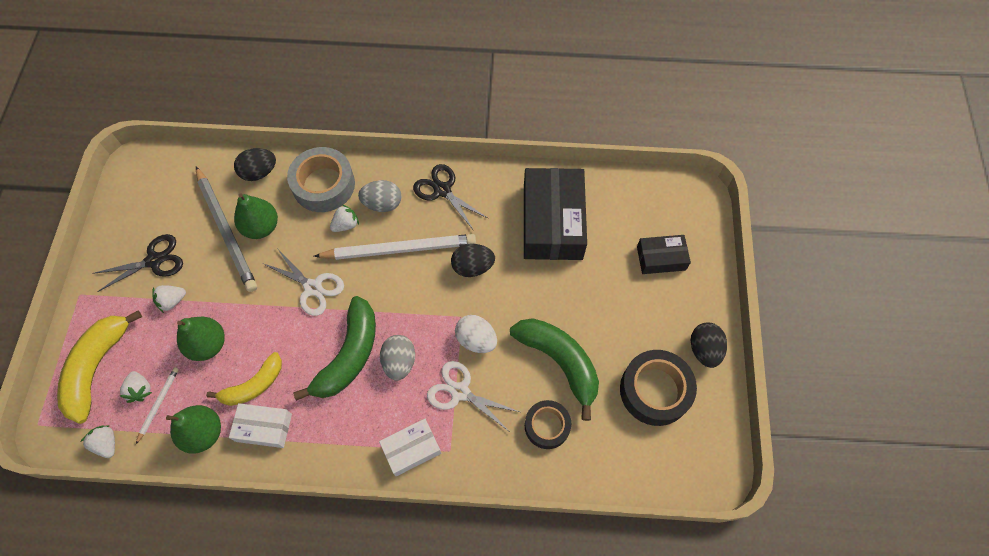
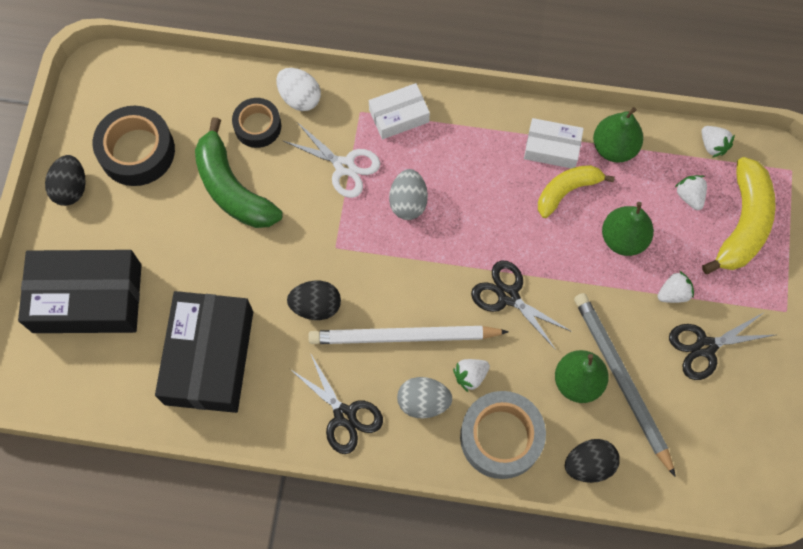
camera: 175 degrees left, 5 degrees up
white pencil [136,367,179,444] -> none
white scissors [262,248,344,316] -> black scissors [471,260,572,350]
green banana [293,296,376,401] -> none
white egg [455,315,497,353] -> white egg moved to [276,68,321,111]
black box [637,235,691,274] -> black box [18,250,142,333], size x1.91

